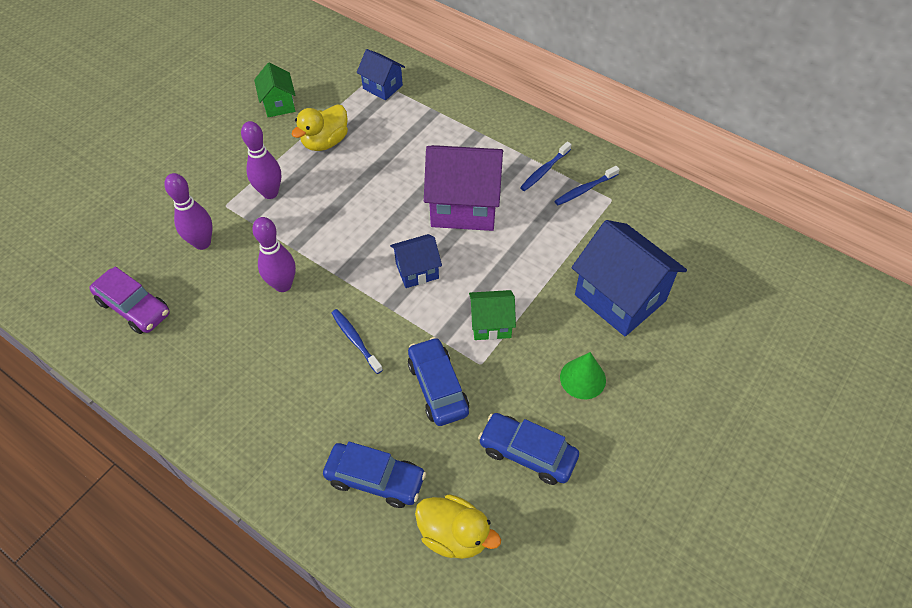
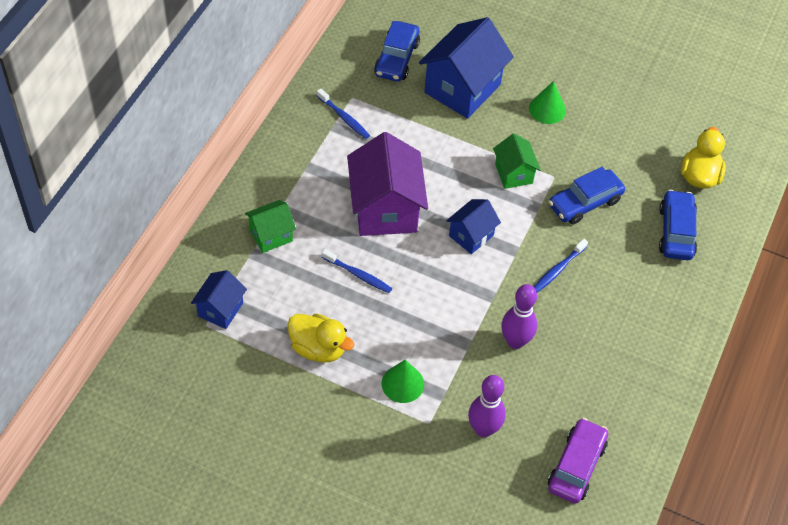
camera: 105 degrees left, 0 degrees up
purple bowling pin [241,121,281,199] -> green cone [382,360,424,403]
green house [254,63,295,117] -> green house moved to [245,200,296,253]
blue house [390,234,442,288] -> blue house turned 75 degrees clockwise [446,199,501,254]
blue car [478,413,579,485] -> blue car moved to [374,21,420,82]
blue toothbrush [520,142,572,191] -> blue toothbrush moved to [322,249,392,293]

